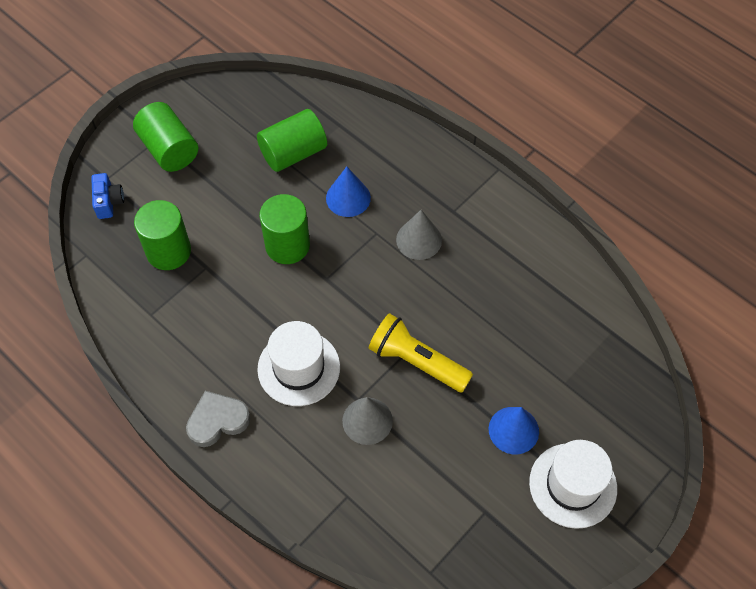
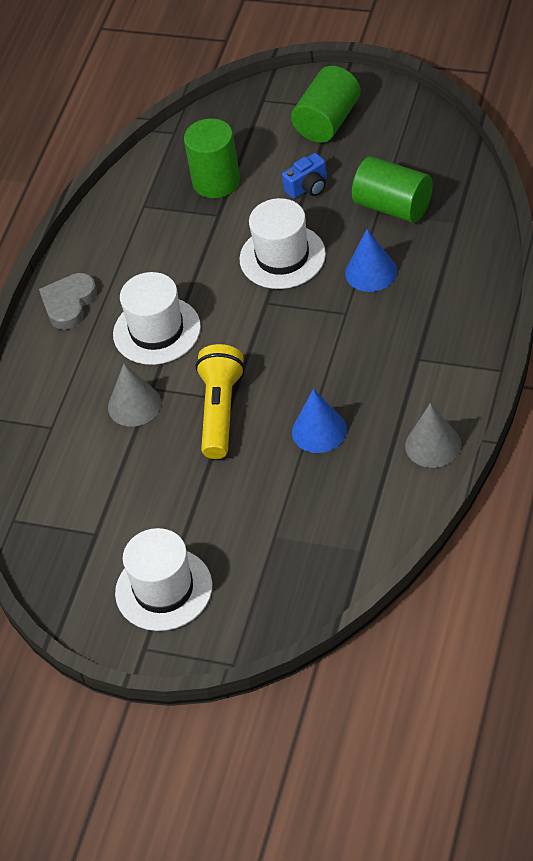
camera: 70 degrees right, 10 degrees down
blue camera [91,173,124,219] -> blue camera moved to [282,153,327,199]
grey heart [186,391,250,447] -> grey heart turned 105 degrees counterclockwise [39,273,97,330]
green cylinder [259,194,310,264] -> white hat [240,198,326,289]
grey cone [396,210,442,260] -> grey cone moved to [405,403,461,468]
blue cone [489,407,539,454] -> blue cone moved to [292,389,347,453]

